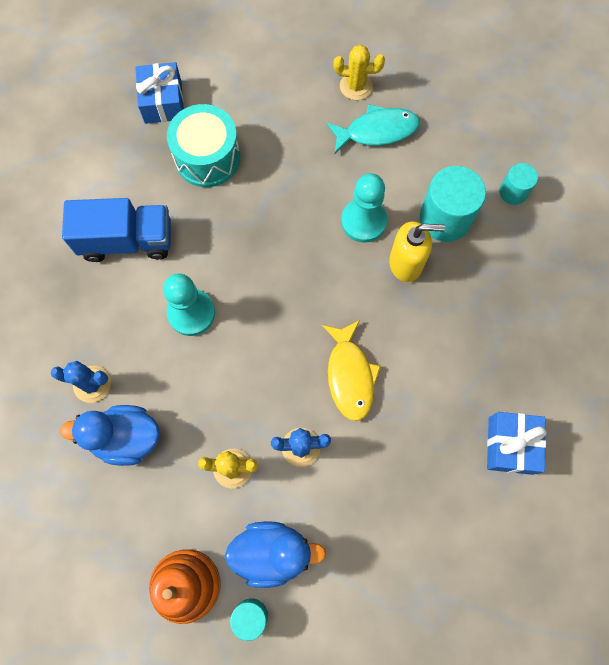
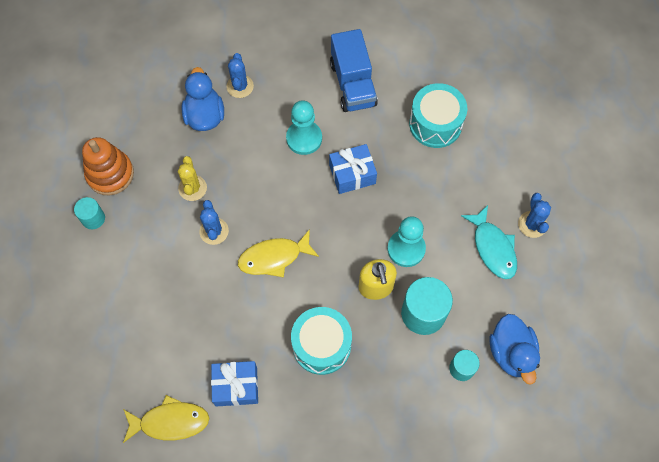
camera: 80 degrees right, 5 degrees down
blue gift [135,62,184,124] -> blue gift moved to [329,144,377,194]
blue duck [225,521,326,588] -> blue duck moved to [490,314,540,385]
yellow cactus [333,45,385,100] -> blue cactus [518,193,551,238]
none -> yellow fish [123,395,209,443]
none -> turquoise drum [291,307,352,375]

